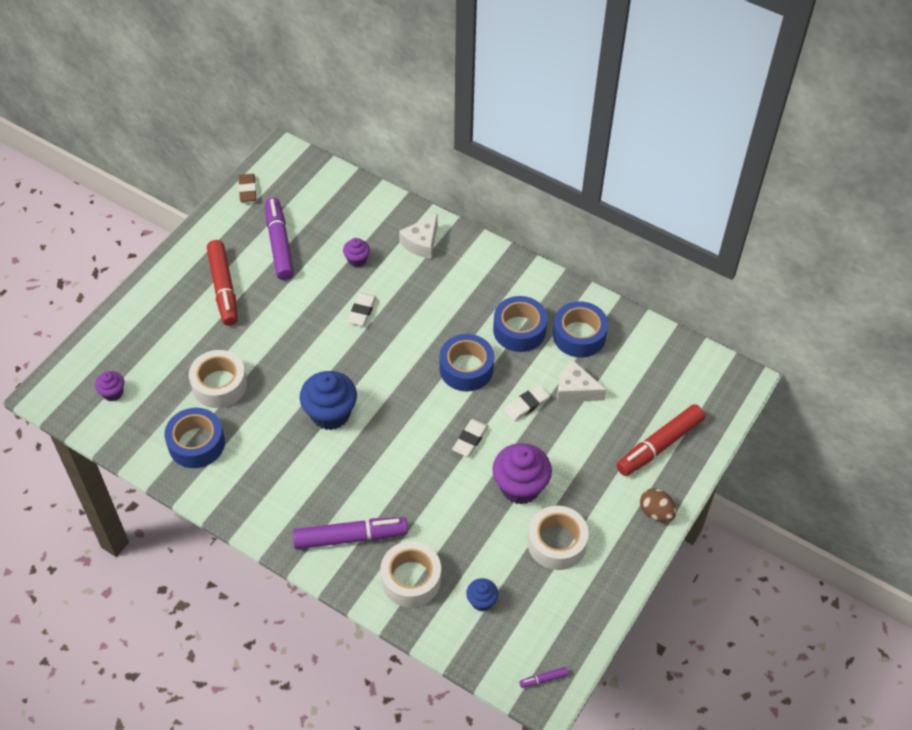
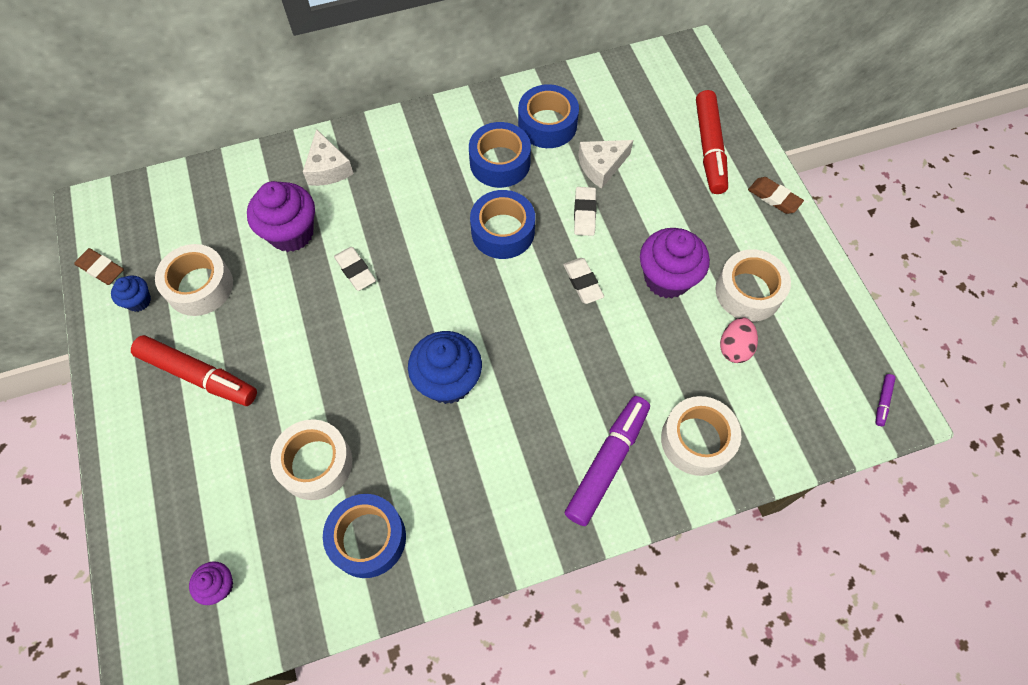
camera: 50 degrees left, 10 degrees up
purple marker [265,197,294,280] -> white tape [155,244,233,316]
purple cupcake [343,238,370,267] -> purple cupcake [247,181,315,252], size x1.94
blue cupcake [466,578,498,611] -> blue cupcake moved to [111,275,151,312]
brown egg [640,488,677,522] -> brown eraser [748,177,804,214]
none -> pink egg [720,317,758,363]

